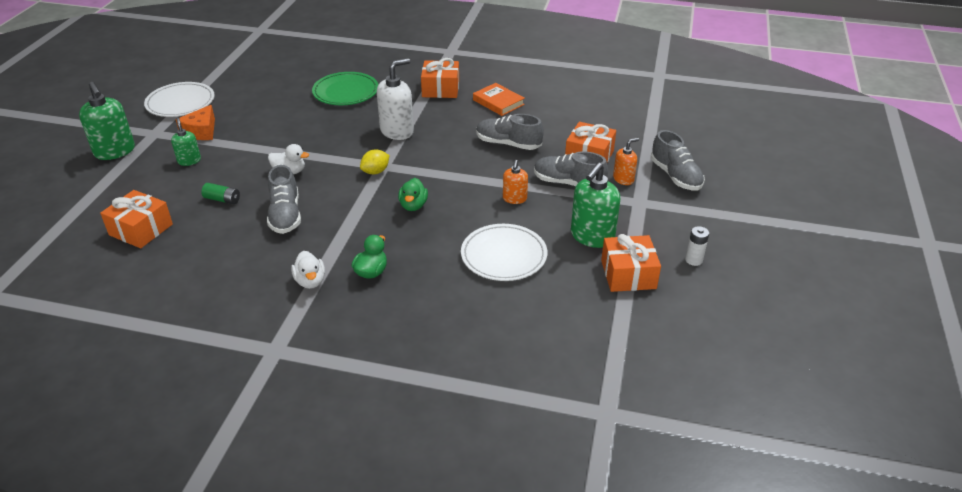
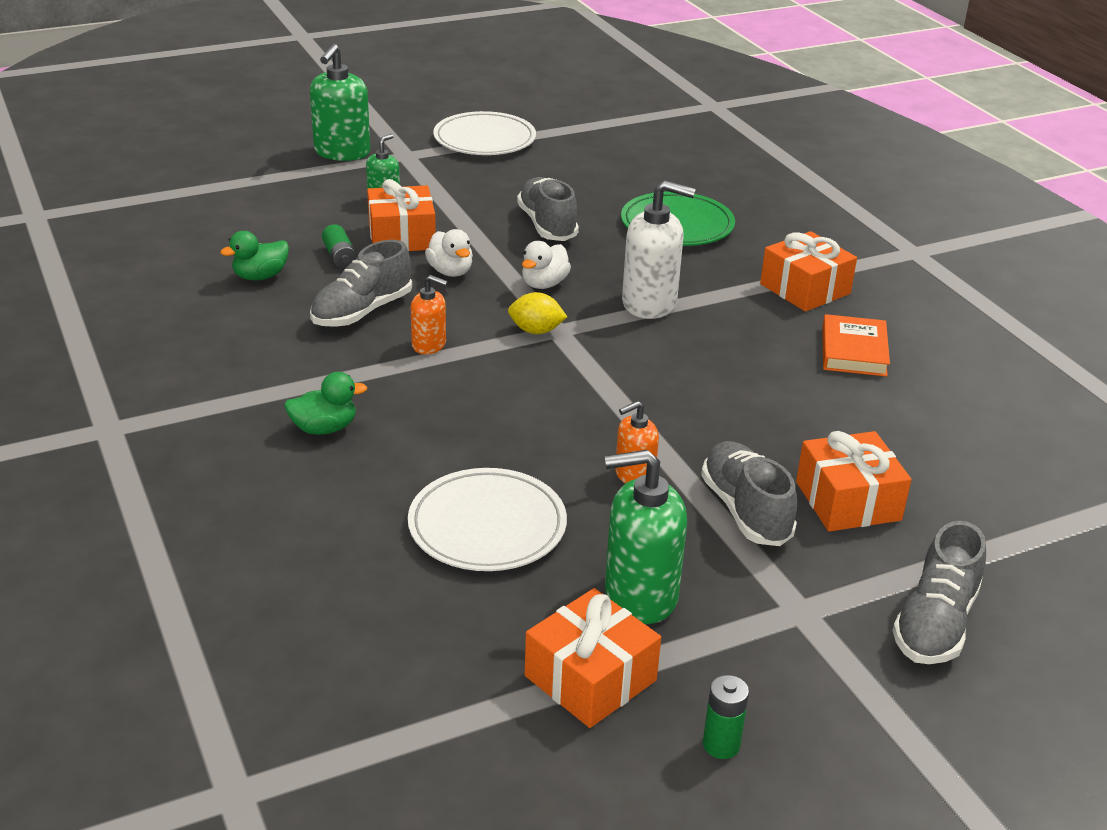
camera: 50 degrees right, 5 degrees down
orange gift [100,190,173,248] -> orange gift moved to [367,179,436,251]
orange cheese [176,105,215,140] -> none
white duck [291,251,325,289] -> white duck moved to [522,241,571,289]
green duck [398,178,428,211] -> green duck moved to [220,231,289,281]
grey shoe [476,114,544,150] -> grey shoe moved to [517,177,579,241]
orange soap dispenser [613,138,639,185] -> orange soap dispenser moved to [411,275,448,354]
white battery [685,226,709,266] -> green battery [703,675,749,759]

